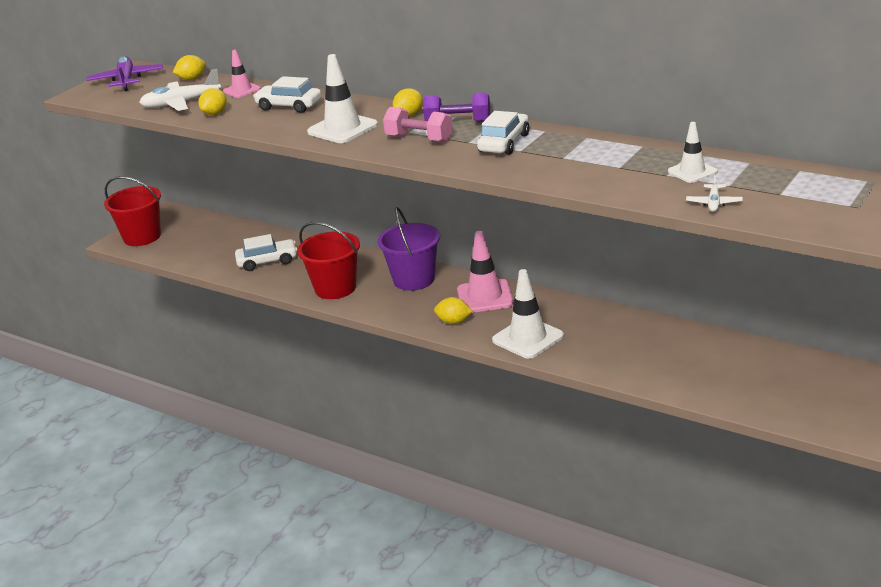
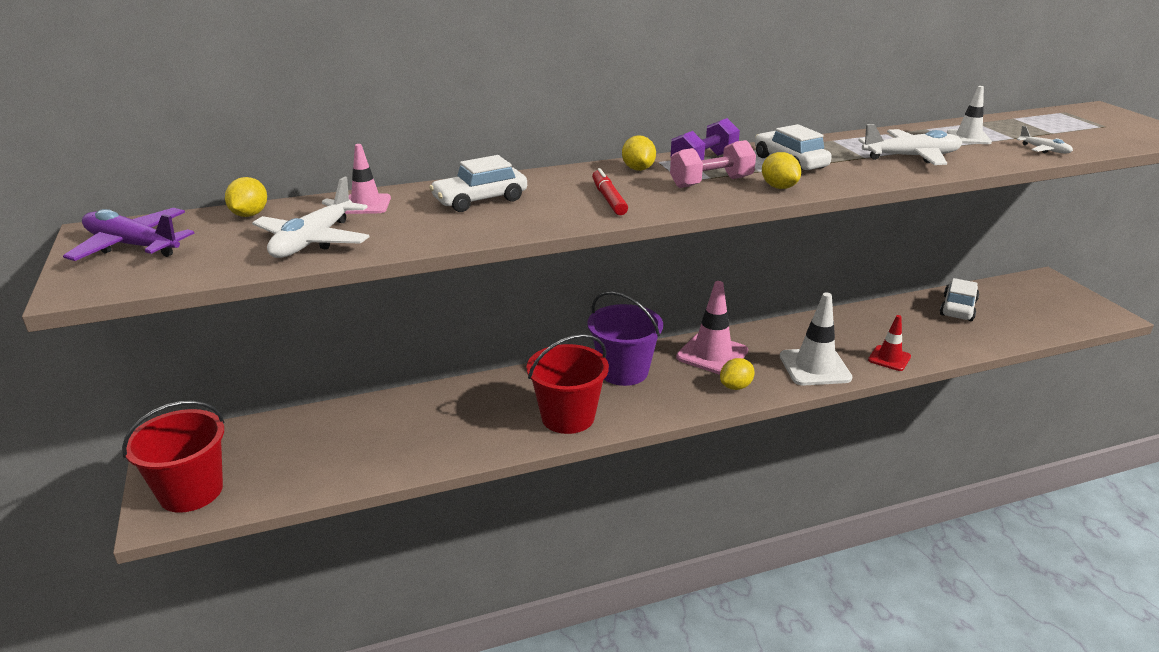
camera: 55 degrees left, 0 degrees up
yellow lemon [198,88,227,115] -> yellow lemon moved to [762,152,801,189]
white car [235,234,297,271] -> white car moved to [940,278,979,321]
white traffic cone [307,54,378,143] -> red marker [592,168,628,215]
none -> white plane [858,124,962,165]
none -> red traffic cone [868,315,911,371]

